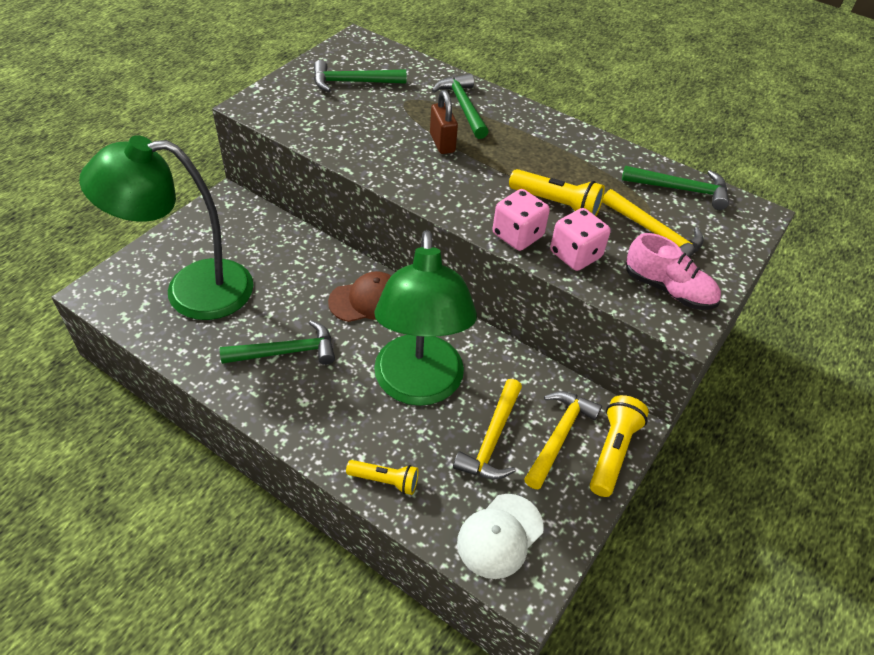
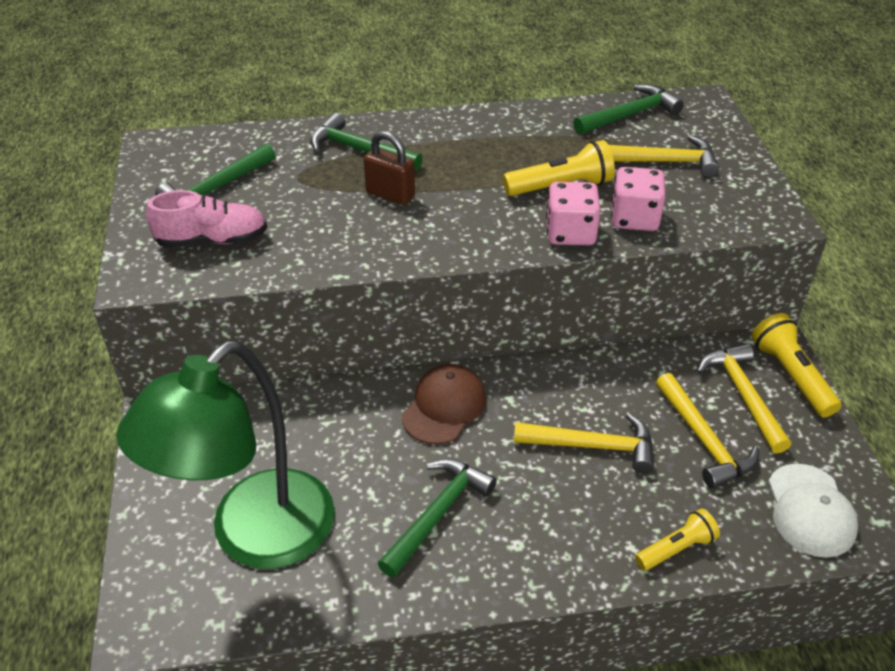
camera: 40 degrees left, 5 degrees down
green lamp [374,230,477,406] -> yellow hammer [514,413,654,474]
pink shoe [626,233,721,310] -> pink shoe moved to [146,190,267,248]

